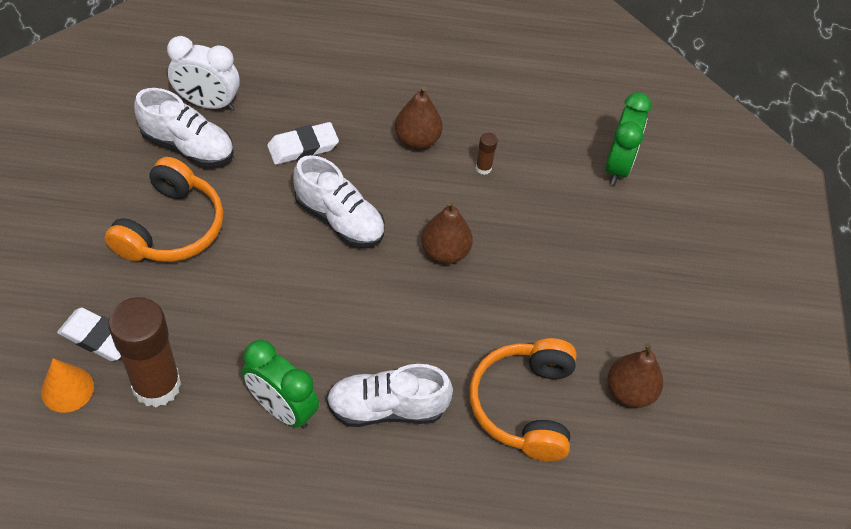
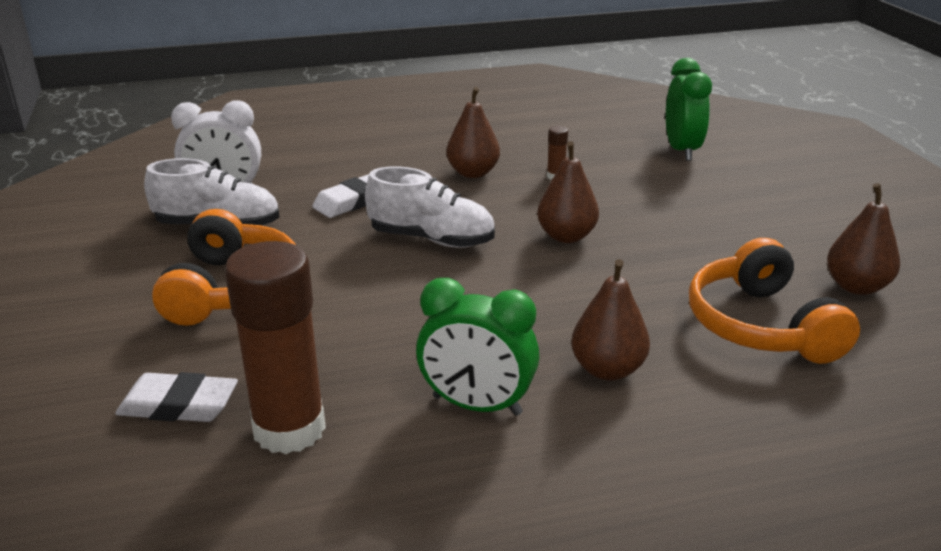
camera: 15 degrees left, 25 degrees down
orange cone [41,358,94,413] -> none
white shoe [326,364,453,427] -> brown pear [571,259,650,380]

